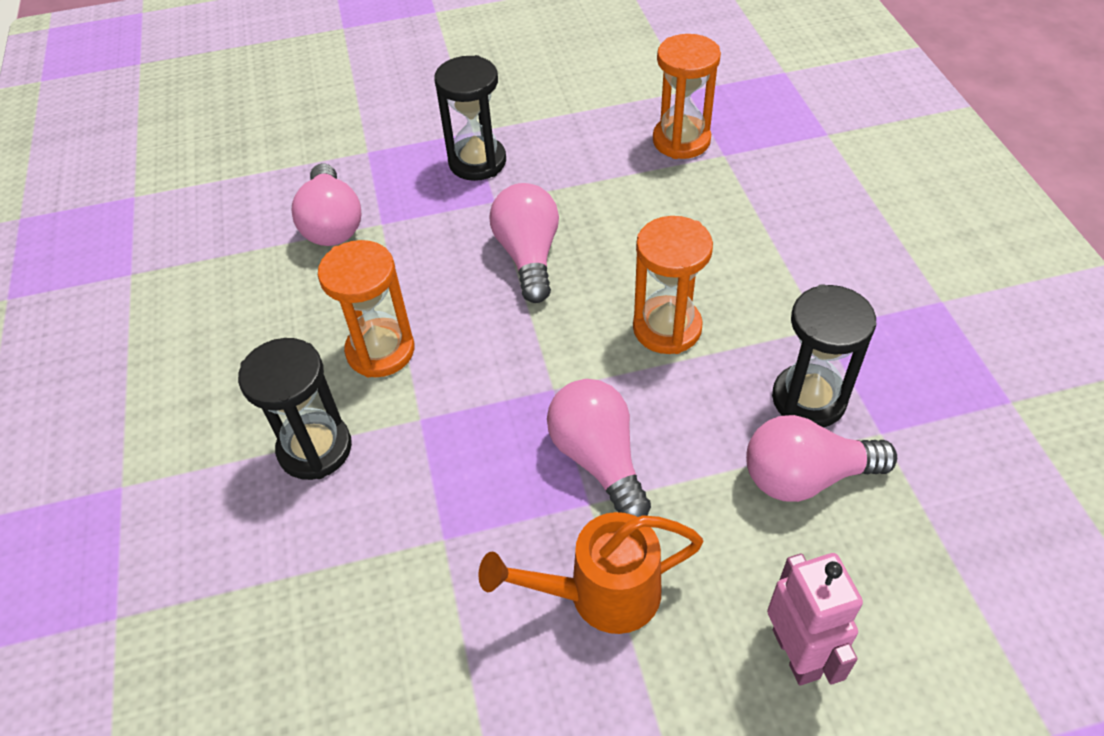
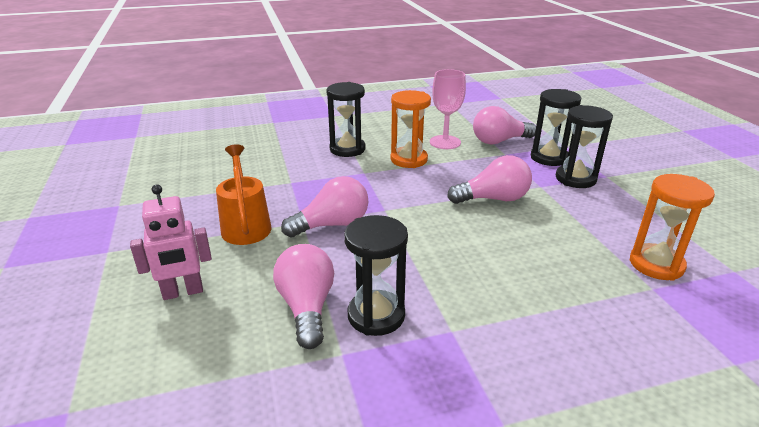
camera: 85 degrees right, 20 degrees down
orange hourglass [633,216,713,354] -> none
none -> pink goblet [430,69,466,149]
none -> black hourglass [531,89,581,166]

